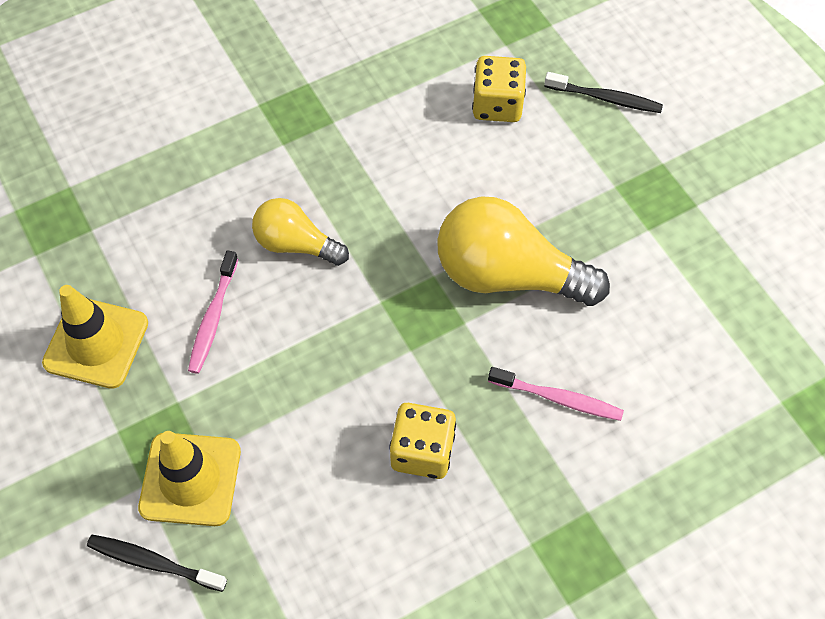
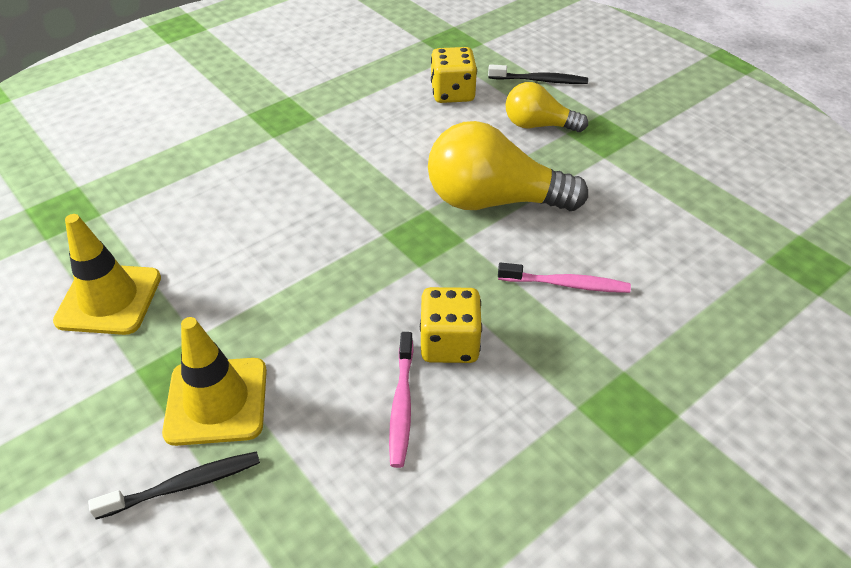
camera: 10 degrees left, 15 degrees down
black toothbrush [87,535,227,592] -> black toothbrush turned 150 degrees clockwise [88,451,260,520]
pink toothbrush [188,250,238,374] -> pink toothbrush moved to [389,332,414,468]
yellow light bulb [252,198,349,266] -> yellow light bulb moved to [505,82,588,132]

